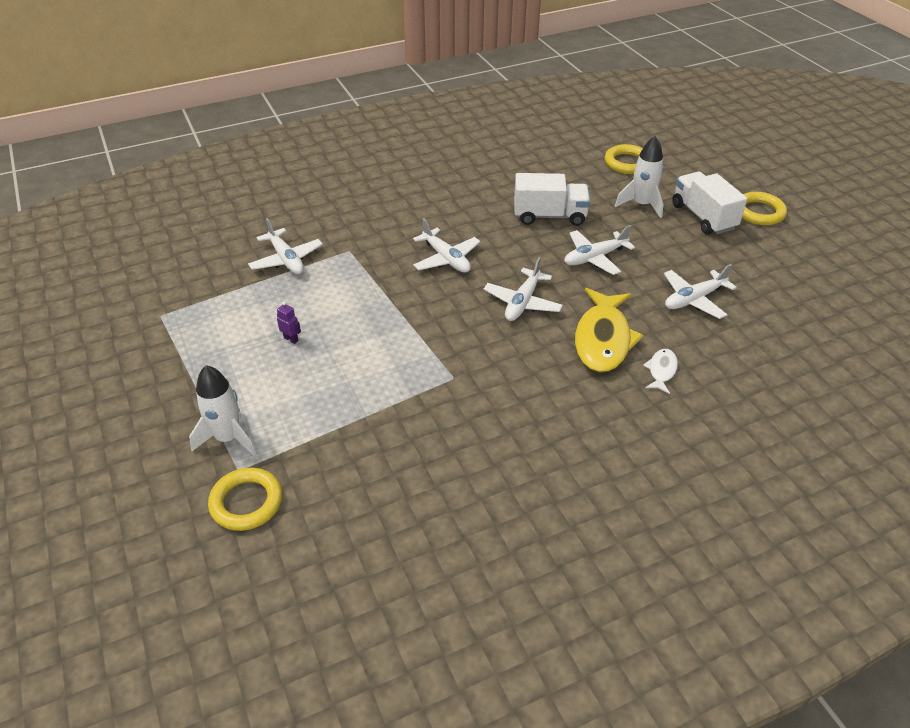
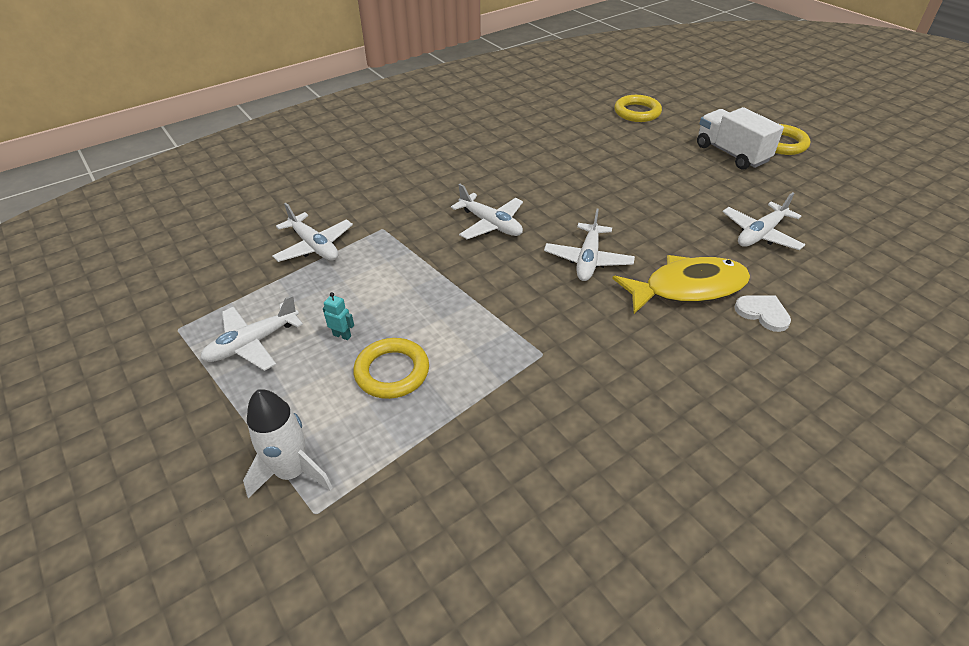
camera: 10 degrees left, 0 degrees up
yellow ring [208,467,282,531] -> yellow ring moved to [353,338,429,399]
purple robot [277,302,301,344] -> turquoise robot [323,292,354,340]
white truck [514,173,590,226] -> none
white plane [565,225,635,275] -> white plane moved to [200,295,303,371]
yellow fish [575,288,644,372] -> yellow fish turned 105 degrees counterclockwise [612,255,750,314]
white rocket [615,136,664,218] -> none
white fish [643,349,678,394] -> white heart [734,295,791,332]

